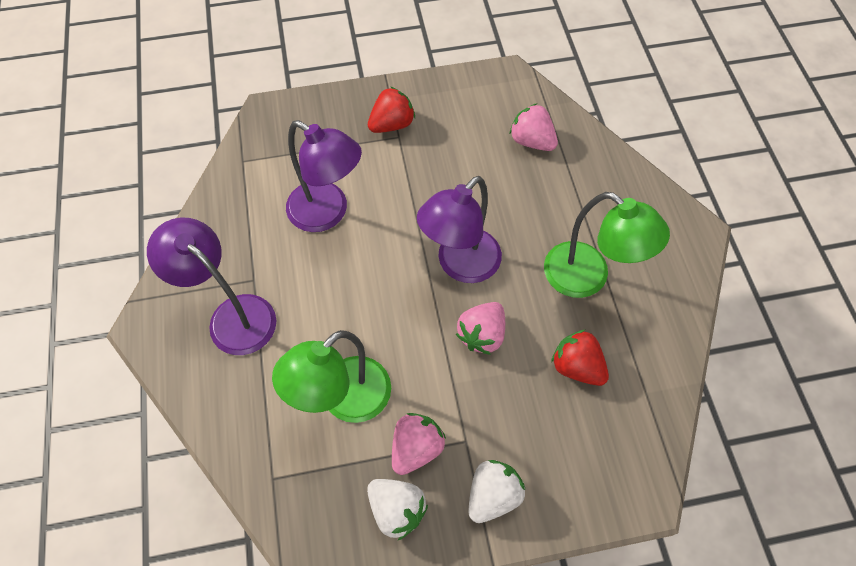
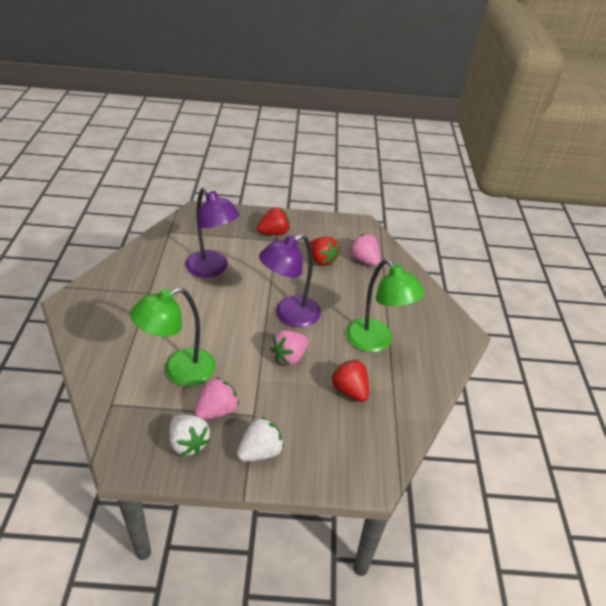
camera: 10 degrees right, 20 degrees down
purple lamp [147,218,276,355] -> none
none -> red strawberry [310,236,340,266]

